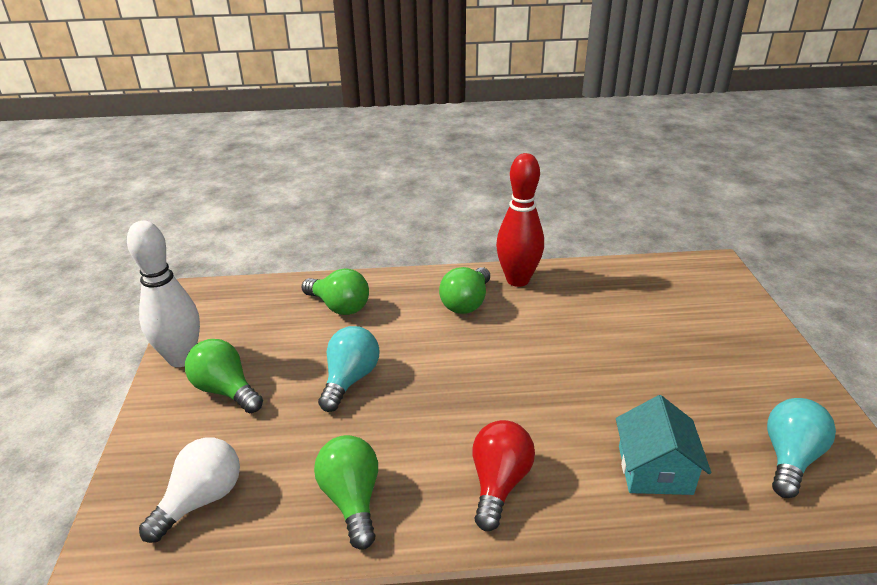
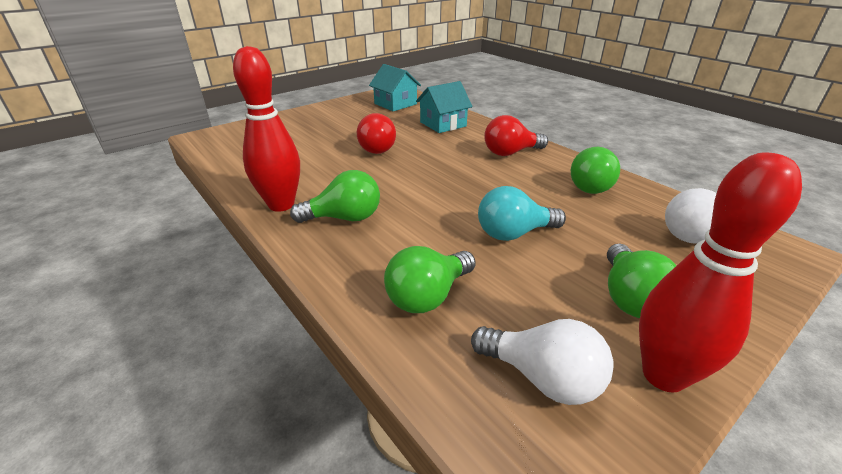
camera: 125 degrees left, 0 degrees up
white bowling pin [127,221,200,367] -> red bowling pin [639,153,802,392]
green light bulb [302,268,369,315] -> green light bulb turned 135 degrees counterclockwise [384,246,476,313]
turquoise light bulb [767,398,836,498] -> turquoise house [369,64,421,111]
none -> red light bulb [357,113,396,154]
none -> white light bulb [471,319,614,405]

